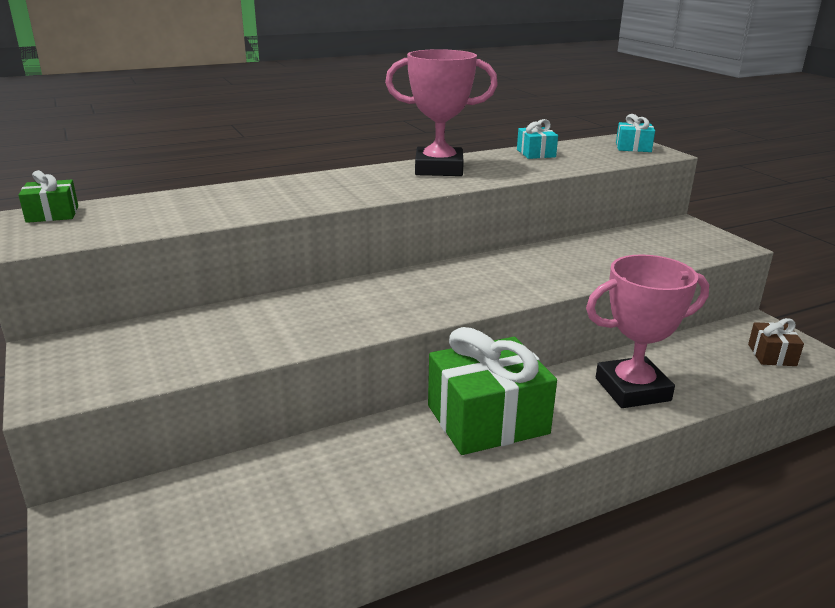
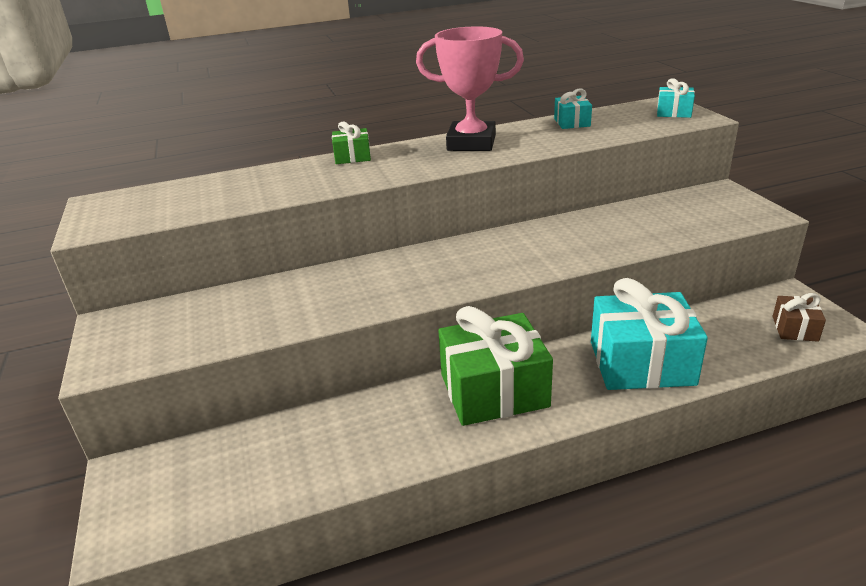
camera: 10 degrees right, 5 degrees up
green gift [18,170,78,223] -> green gift moved to [332,121,371,164]
pink trophy [586,254,709,408] -> turquoise gift [591,278,708,390]

